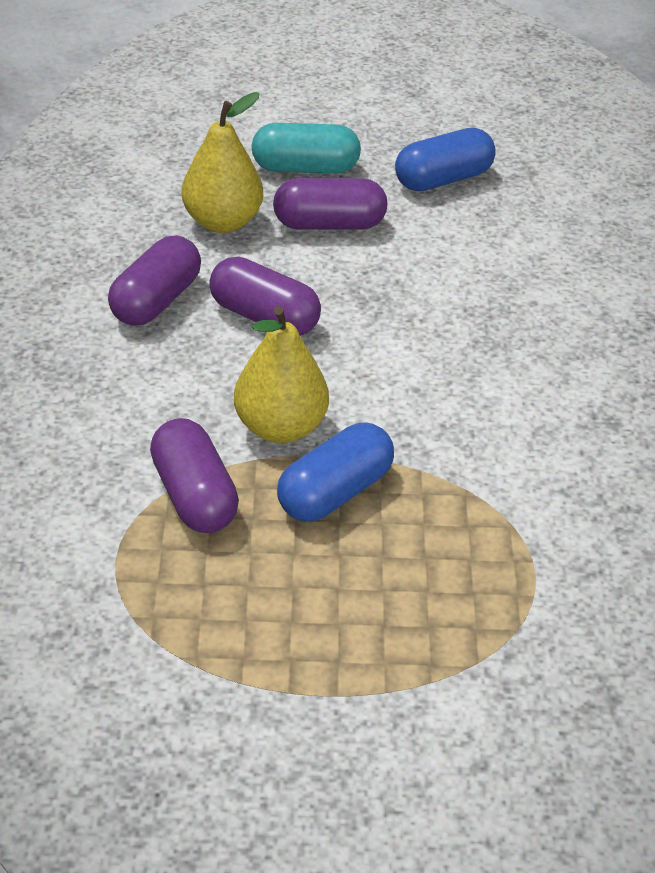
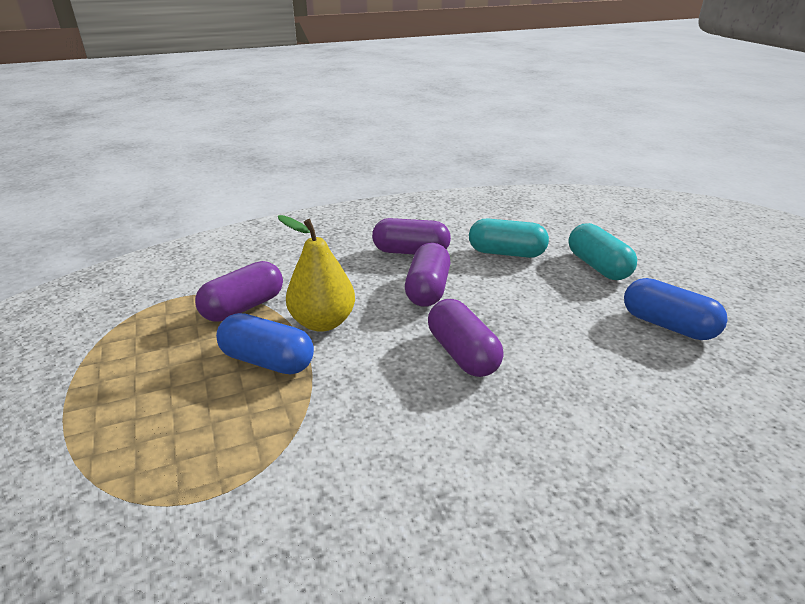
camera: 70 degrees right, 10 degrees down
yellow pear [182,92,263,233] -> turquoise capsule [469,219,549,258]
purple capsule [273,178,387,229] -> purple capsule moved to [428,299,504,377]

